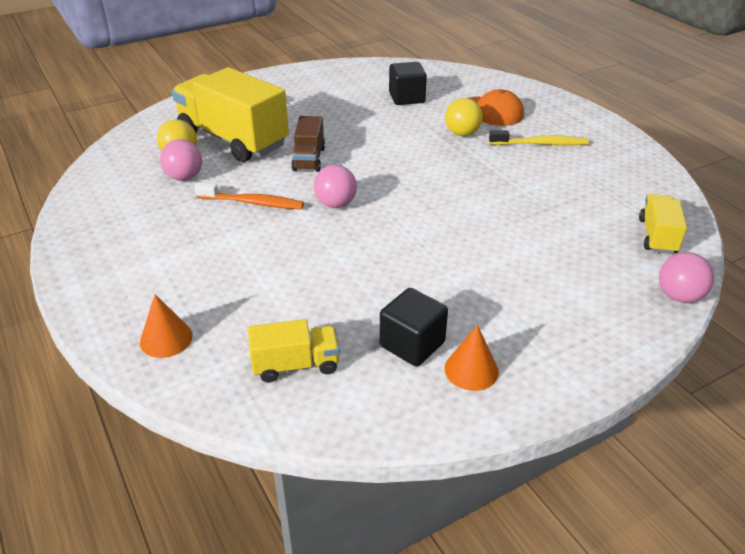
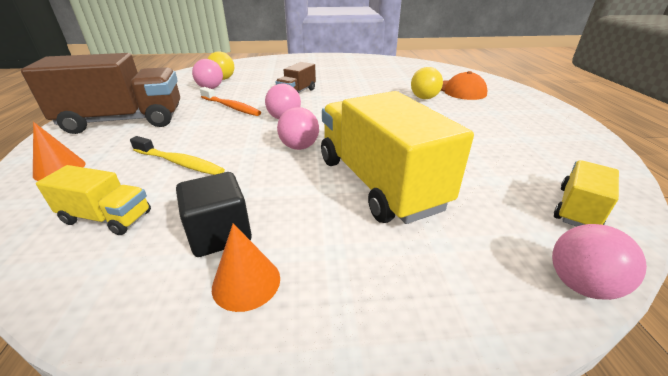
camera: 25 degrees right, 5 degrees down
yellow truck [172,67,289,162] -> yellow truck moved to [321,91,474,224]
black cube [389,62,427,105] -> none
yellow toothbrush [489,130,589,145] -> yellow toothbrush moved to [130,136,225,175]
none -> brown truck [21,53,180,134]
none -> pink ball [277,107,319,150]

